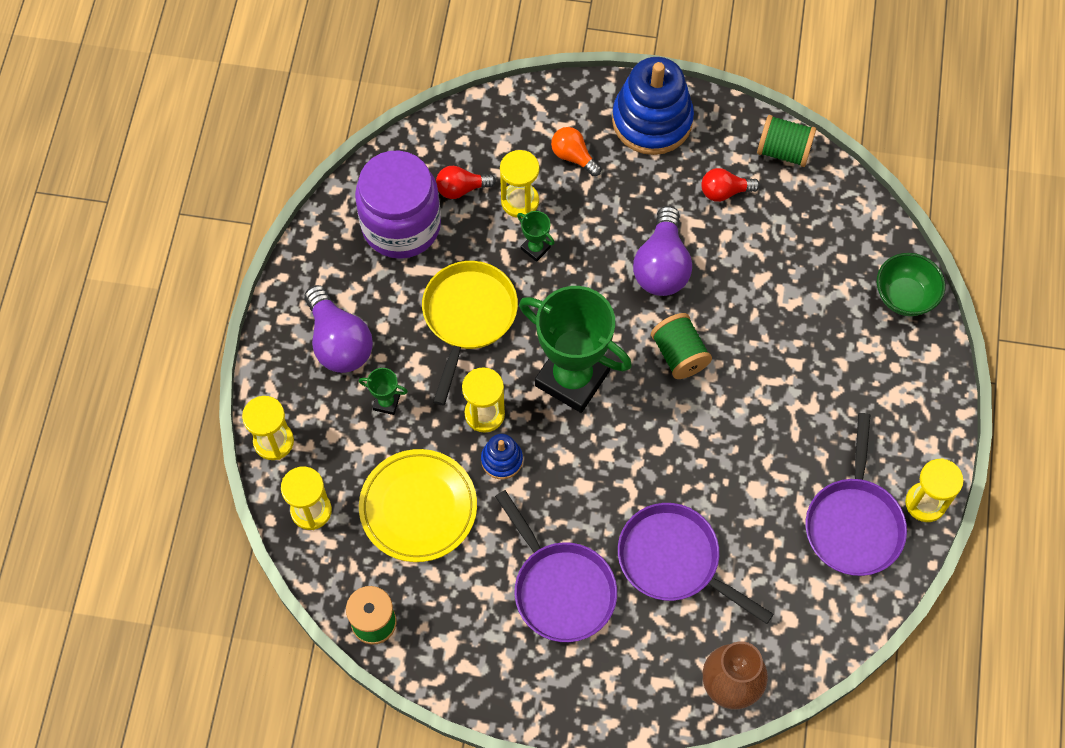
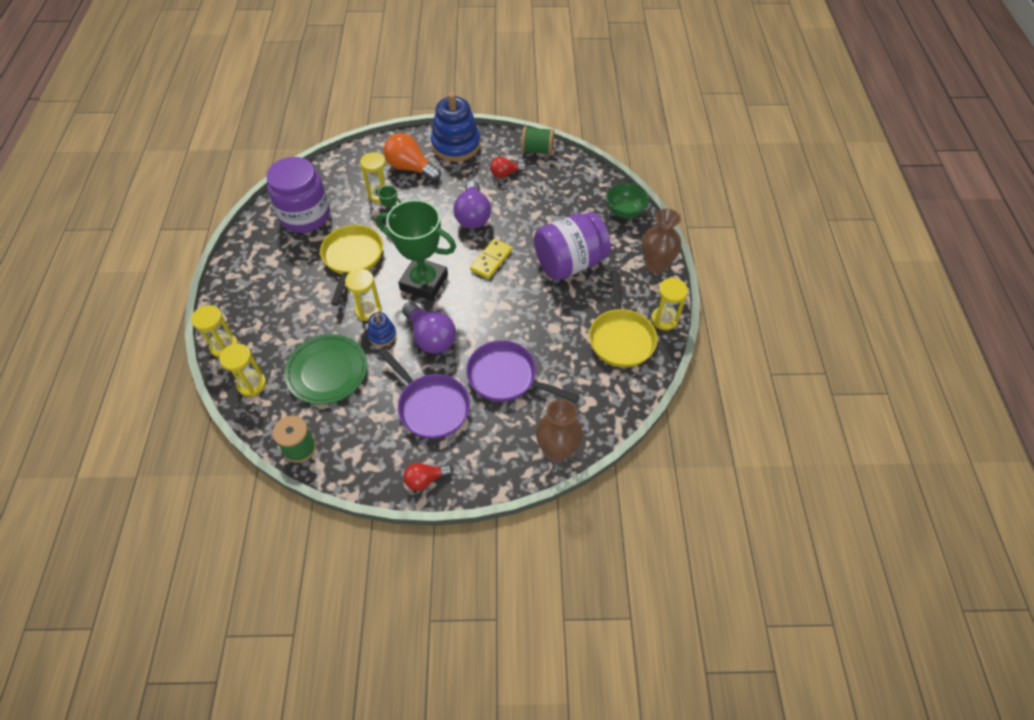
camera: 10 degrees left, 10 degrees down
purple light bulb [305,285,373,373] -> purple light bulb moved to [402,302,456,354]
green trophy [359,368,408,415] -> none
yellow plate [359,449,477,562] -> green plate [284,334,367,404]
red light bulb [436,166,496,199] -> red light bulb moved to [403,463,452,491]
orange light bulb [551,127,601,176] -> orange light bulb [384,133,441,181], size x1.71
green spool [651,313,712,379] -> yellow domino [470,239,512,279]
purple pan [805,413,907,576] -> yellow pan [589,271,657,368]
none -> purple jar [534,212,611,280]
none -> brown vase [642,209,681,274]

